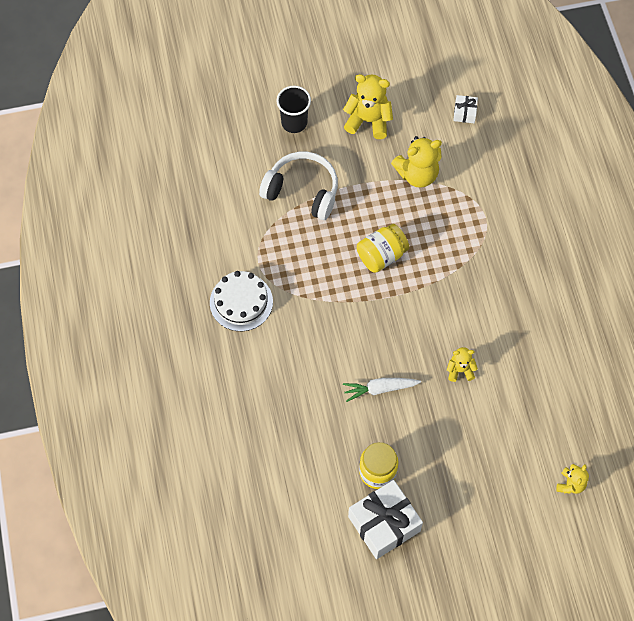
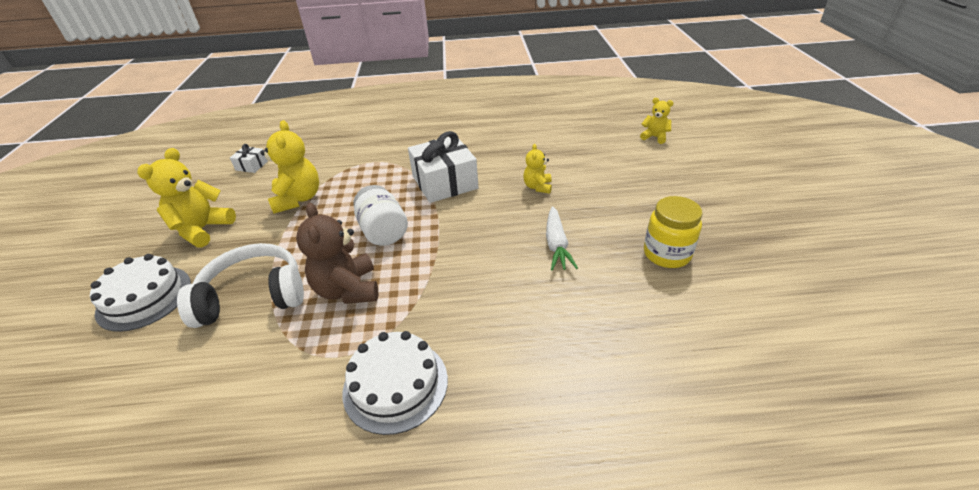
camera: 80 degrees left, 25 degrees down
white headphones [259,152,338,220] -> white headphones turned 45 degrees clockwise [177,243,304,328]
black cup [276,86,311,133] -> white cake [90,254,191,332]
white gift [348,480,423,559] -> white gift moved to [408,131,479,203]
yellow jar [357,224,409,273] -> white jar [353,185,408,246]
none -> brown teddy bear [296,203,378,304]

